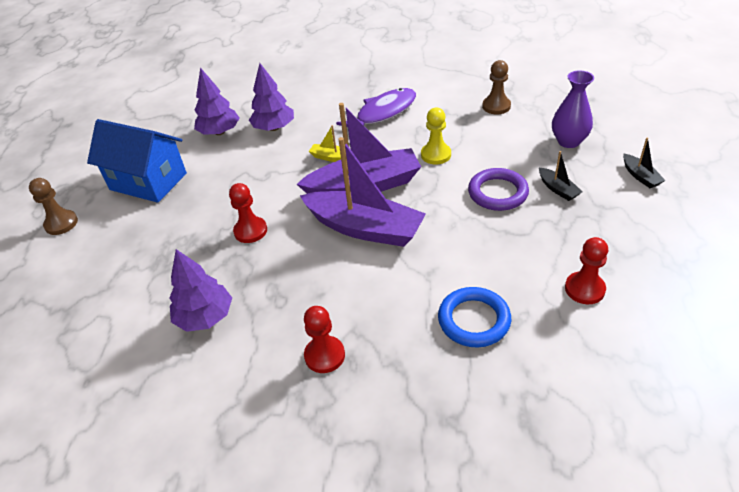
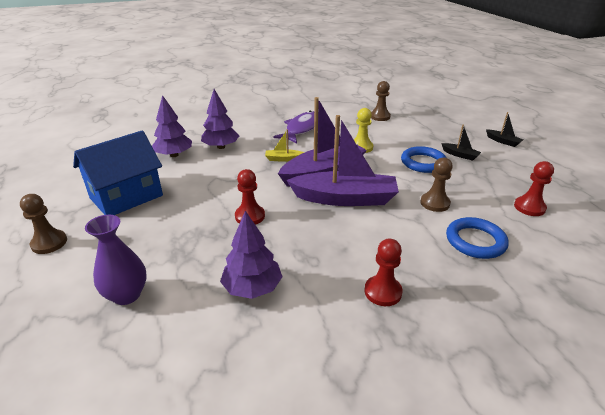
camera: 25 degrees left, 10 degrees down
blue house [87,119,187,203] -> blue house turned 45 degrees counterclockwise [73,130,163,215]
purple ring [468,168,529,211] -> blue ring [401,146,446,173]
purple vase [552,70,594,148] -> purple vase moved to [85,215,147,305]
none -> brown pawn [421,158,453,212]

